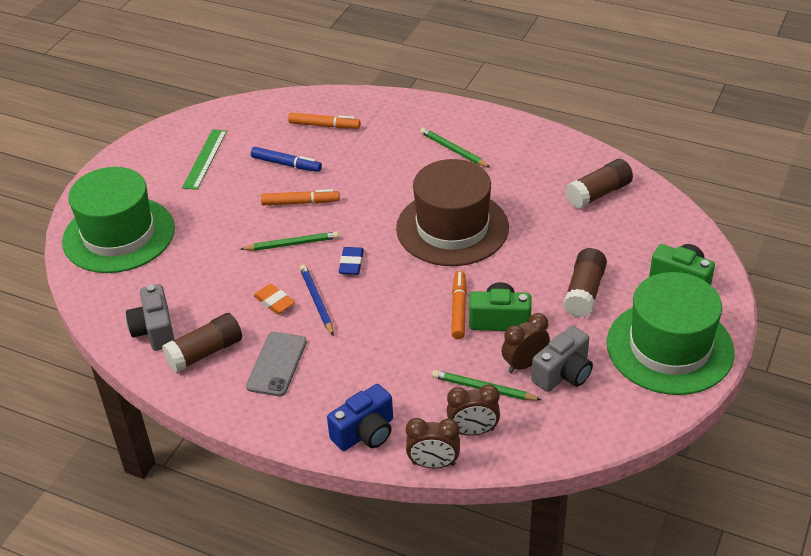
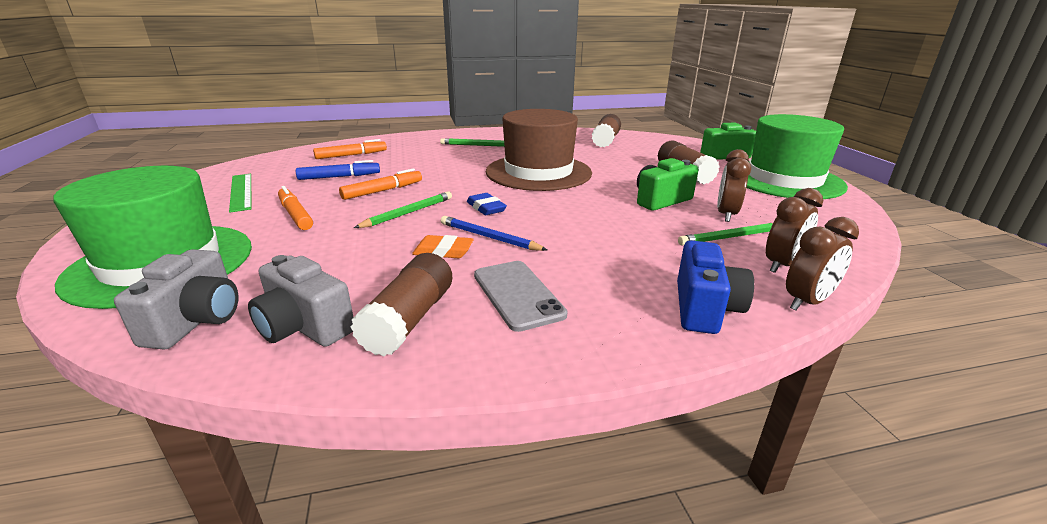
camera: 40 degrees left, 15 degrees down
orange marker [451,271,467,339] -> orange marker moved to [278,186,313,230]
grey camera [531,326,593,392] -> grey camera moved to [114,249,238,349]

